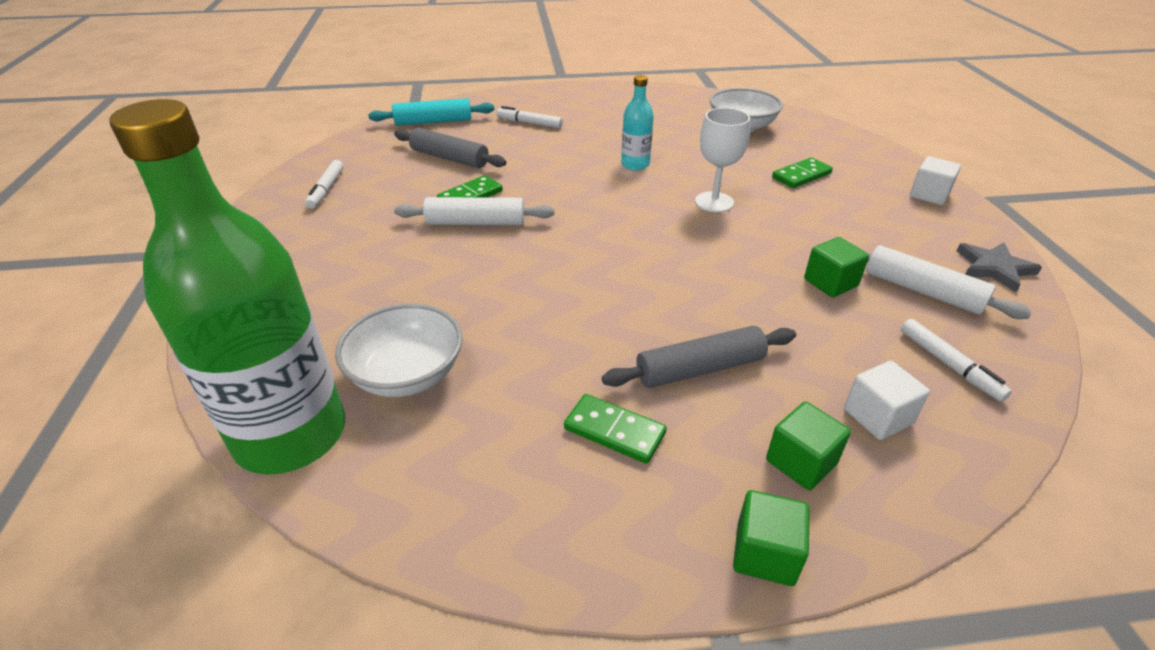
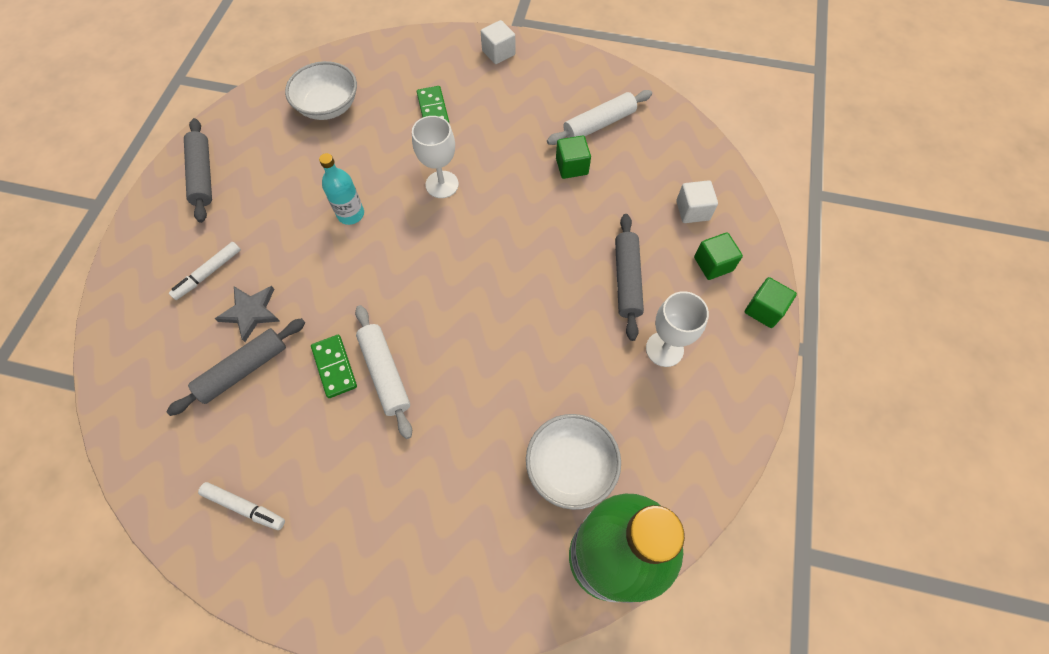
camera: 70 degrees left, 25 degrees up
turquoise rolling pin [368,98,494,126] -> none
white rolling pin [394,197,554,225] -> white rolling pin turned 45 degrees counterclockwise [355,305,412,439]
green domino [564,394,667,464] -> white goblet [646,291,709,367]
white marker [901,319,1012,402] -> none
grey star [957,242,1042,292] -> grey star moved to [215,286,280,342]
none -> grey rolling pin [184,118,212,223]

